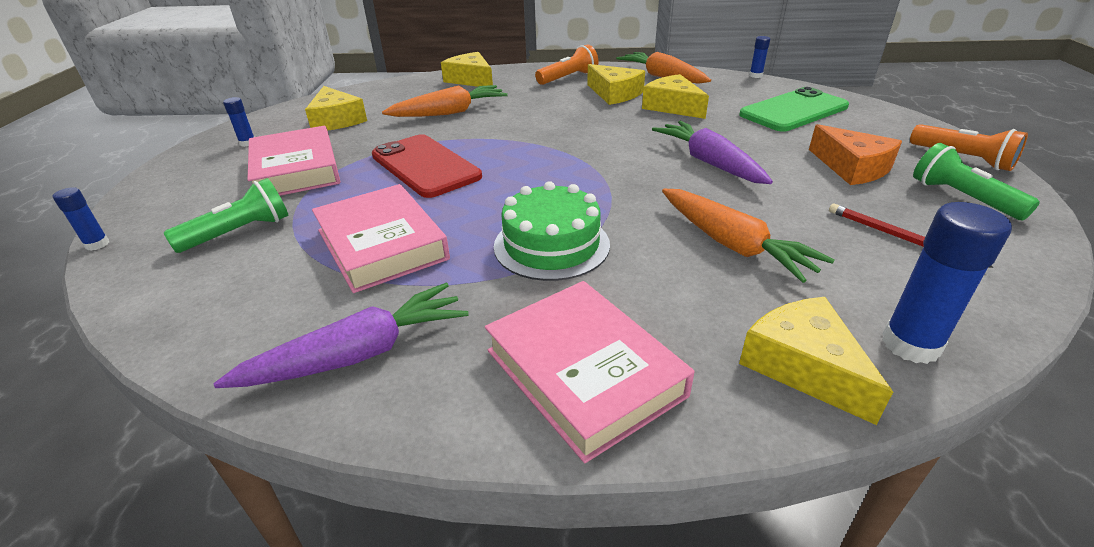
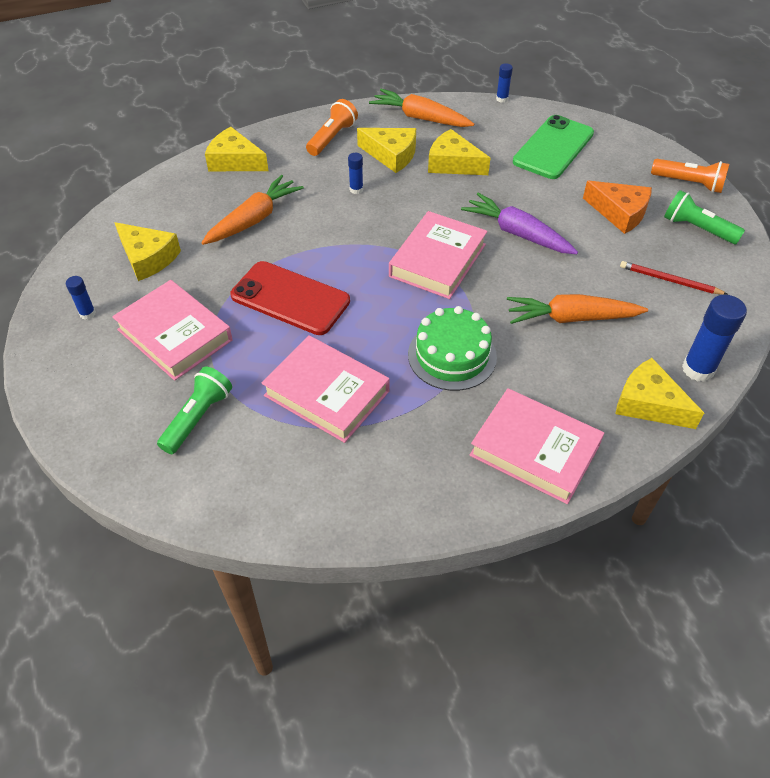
camera: 25 degrees left, 15 degrees up
blue glue stick [53,187,109,251] -> blue glue stick moved to [348,153,363,194]
purple carrot [213,283,469,388] -> none
orange carrot [662,189,835,283] -> orange carrot turned 150 degrees clockwise [507,294,648,324]
none -> pink book [389,211,488,299]

